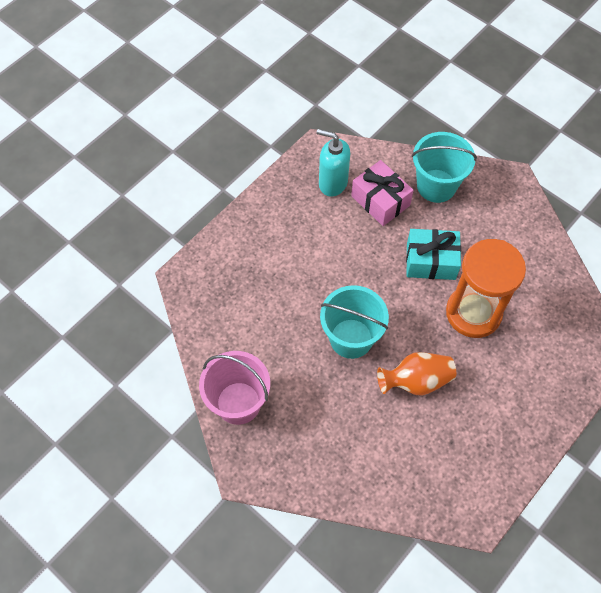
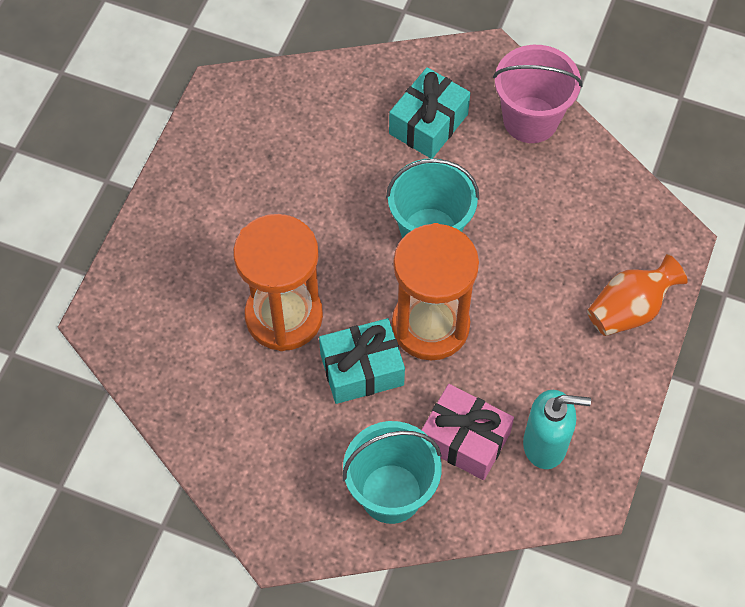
camera: 160 degrees right, 0 degrees up
orange vase [377,352,456,396] -> orange vase moved to [587,254,688,336]
none -> turquoise gift [389,67,470,158]
none -> orange hourglass [392,223,479,360]

